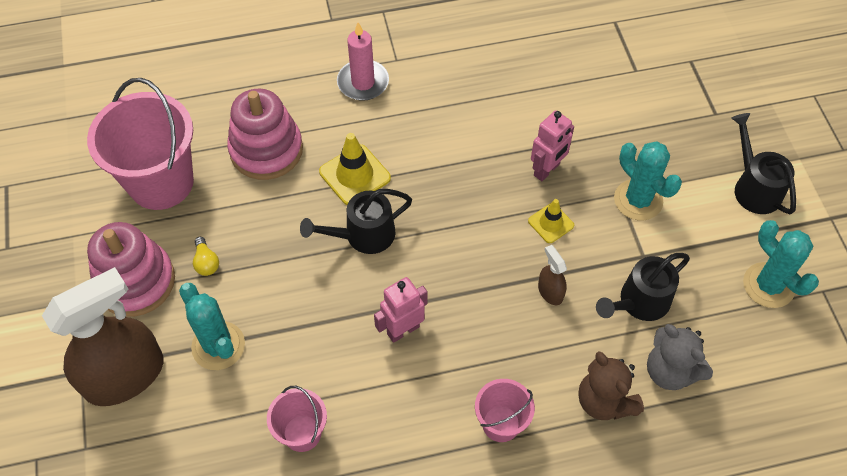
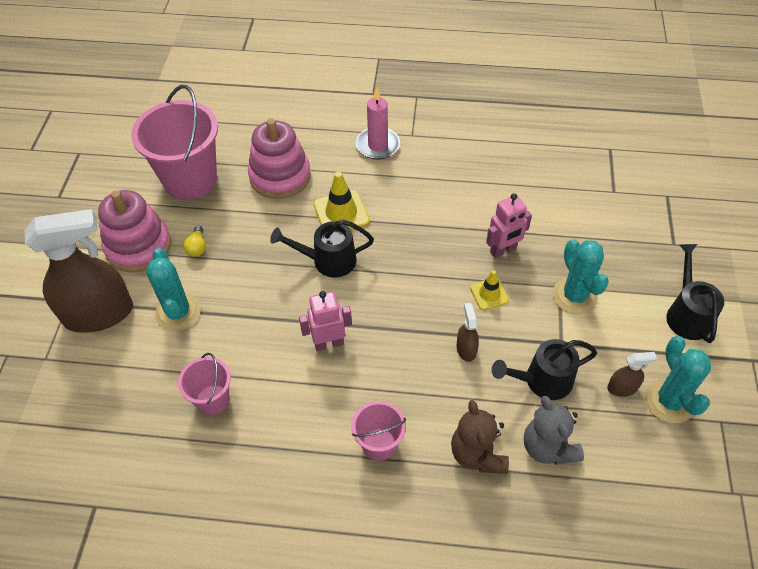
camera: 20 degrees right, 5 degrees down
none -> brown spray bottle [607,352,657,397]

